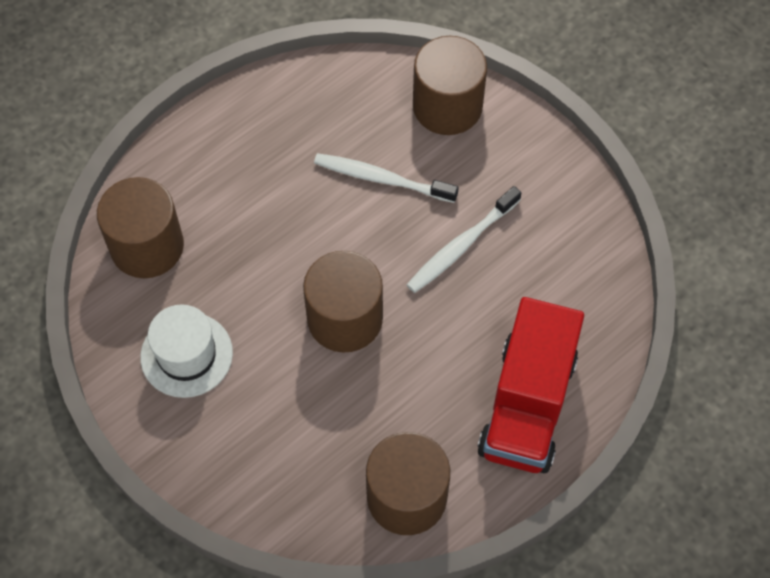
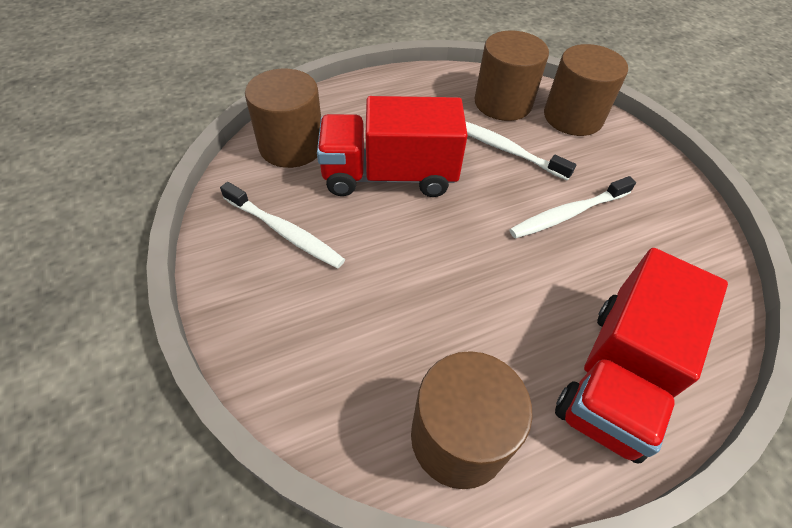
camera: 15 degrees right, 10 degrees down
white hat [140,304,233,398] -> white toothbrush [220,182,345,268]
brown cylinder [303,251,383,353] -> brown cylinder moved to [474,30,549,121]
none -> red truck [317,96,468,197]

